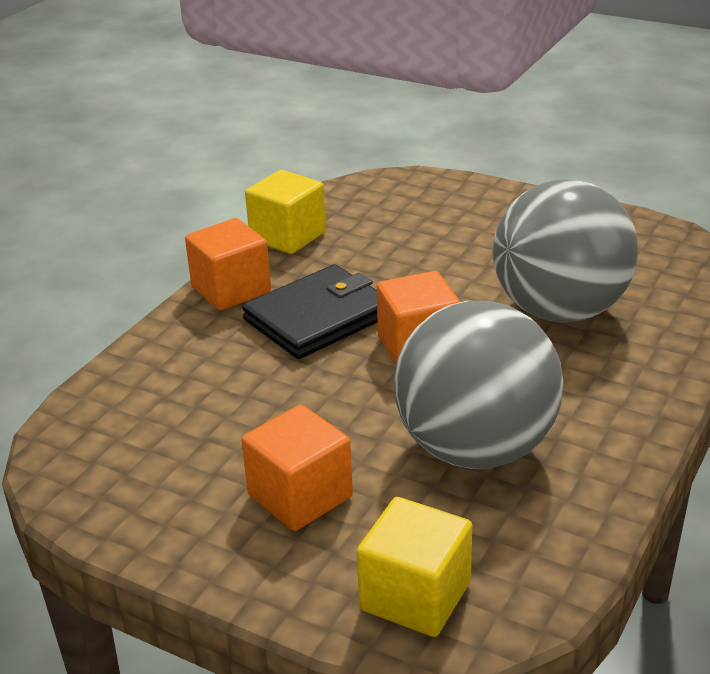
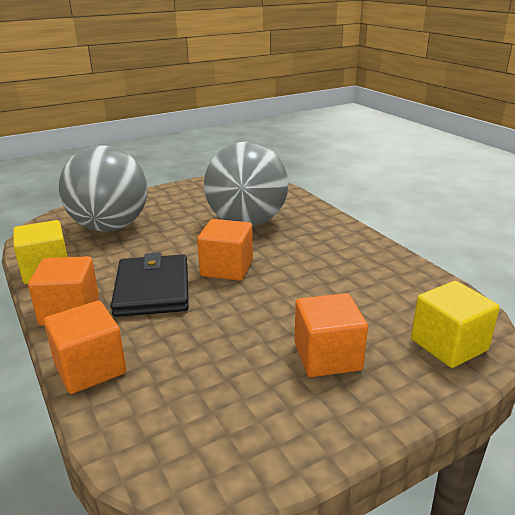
camera: 60 degrees left, 5 degrees down
grey ball [394,301,564,469] -> grey ball moved to [59,145,147,231]
none -> orange cube [44,301,126,394]

